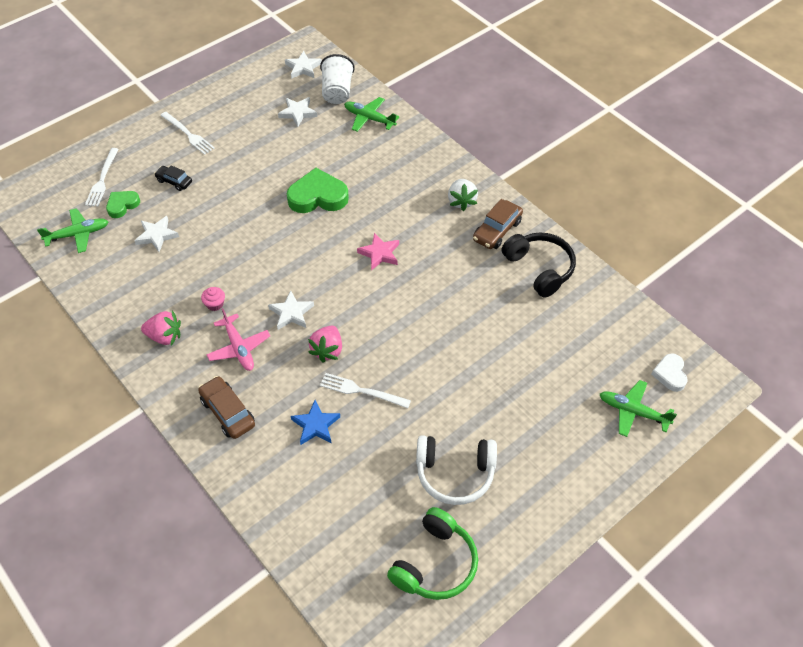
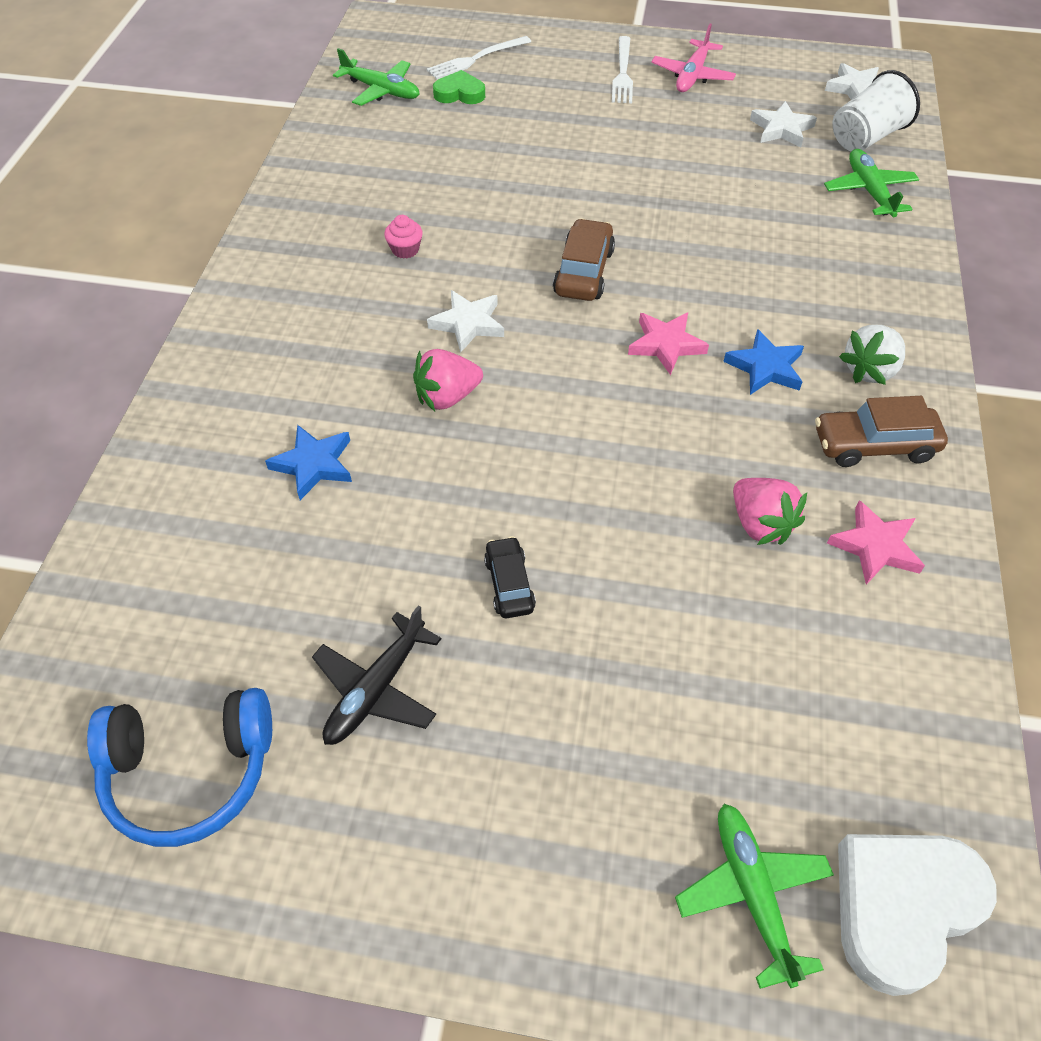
camera: 50 degrees right, 0 degrees up
white star [134,216,179,252] -> none
pink strawberry [141,310,181,345] -> pink strawberry moved to [733,478,807,545]
black car [154,165,192,191] -> black car moved to [484,536,536,618]
brown car [198,376,255,439] -> brown car moved to [553,218,615,301]
pink plane [206,308,270,371] -> pink plane moved to [651,24,736,92]
green heart [287,168,349,213] -> none
white fork [320,373,411,408] -> none
green headphones [387,507,478,600] -> blue headphones [87,688,272,847]
white headphones [416,435,497,505] -> black plane [312,605,441,745]
black headphones [502,232,576,298] -> pink star [827,500,925,585]
white heart [651,353,688,392] -> white heart [838,834,997,996], size x1.75
none -> blue star [723,329,804,395]

